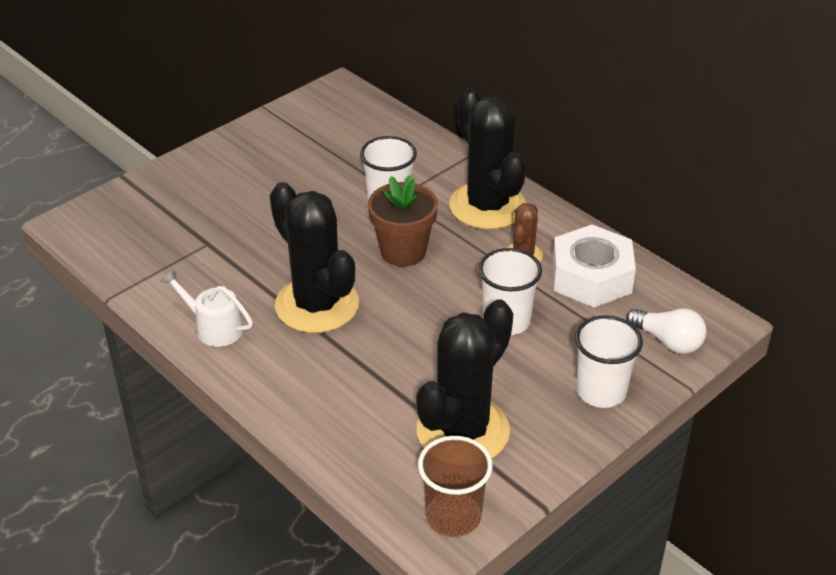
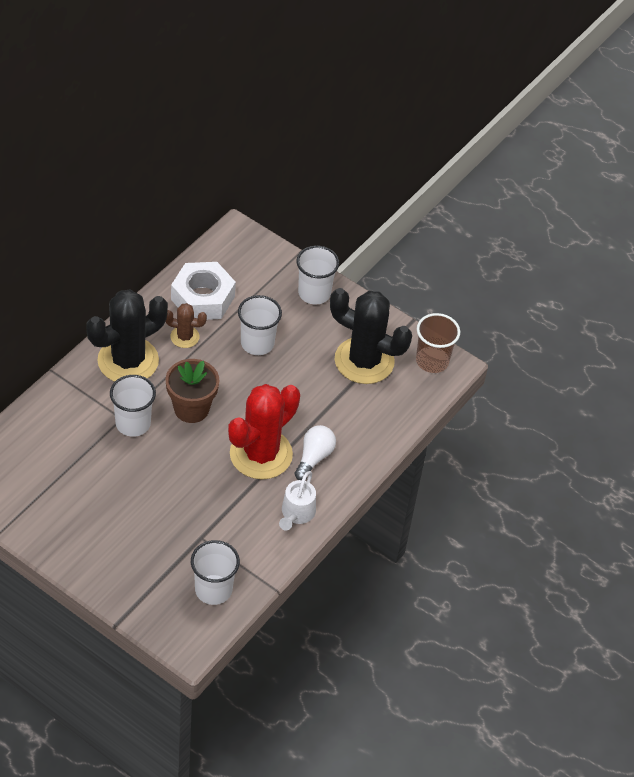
camera: 105 degrees left, 10 degrees up
black cactus [270,182,359,333] -> red cactus [228,384,300,480]
white light bulb [626,309,707,354] -> white light bulb moved to [295,425,336,480]
none -> white cup [191,540,240,605]

